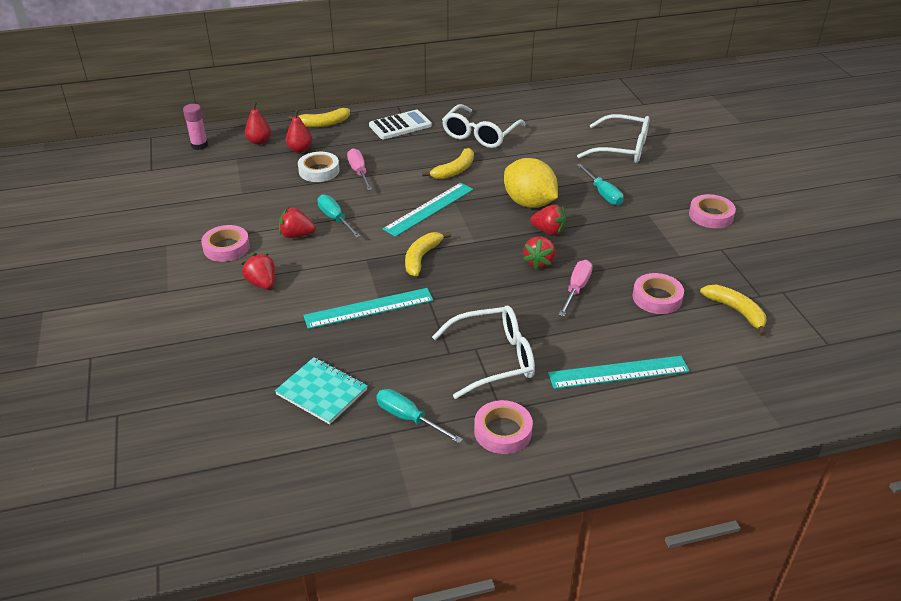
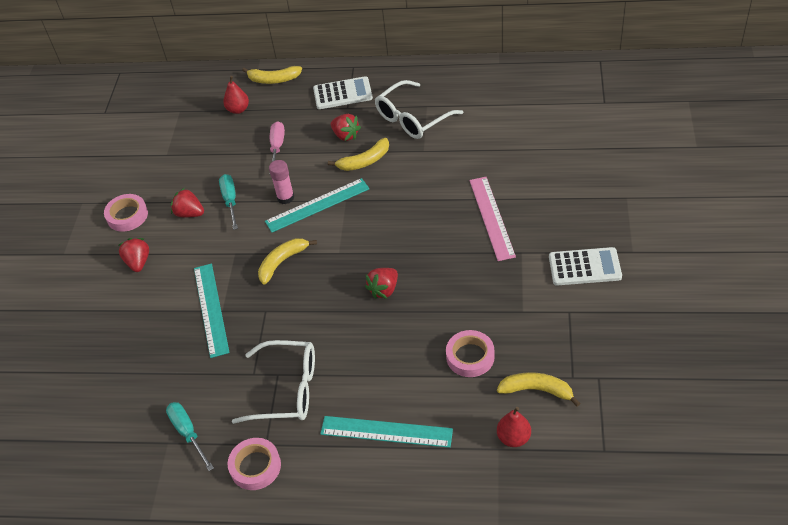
camera: 25 degrees right, 10 degrees up
pink glue stick [183,104,208,150] -> pink glue stick moved to [269,160,294,204]
red pear [245,102,271,145] -> red pear moved to [497,407,531,447]
turquoise notebook [275,357,368,424] -> none
white tape [298,152,340,182] -> none
turquoise ruler [303,288,434,329] -> turquoise ruler turned 75 degrees clockwise [194,264,230,358]
yellow lemon [504,158,558,208] -> none
red strawberry [530,204,566,235] -> red strawberry moved to [331,114,361,141]
pink screwdriver [559,260,593,316] -> none
white glasses [577,114,650,163] -> none
turquoise screwdriver [577,164,624,206] -> pink ruler [469,177,516,261]
pink tape [689,194,736,228] -> white calculator [549,247,622,285]
yellow banana [700,285,767,336] -> yellow banana turned 60 degrees counterclockwise [497,372,580,407]

